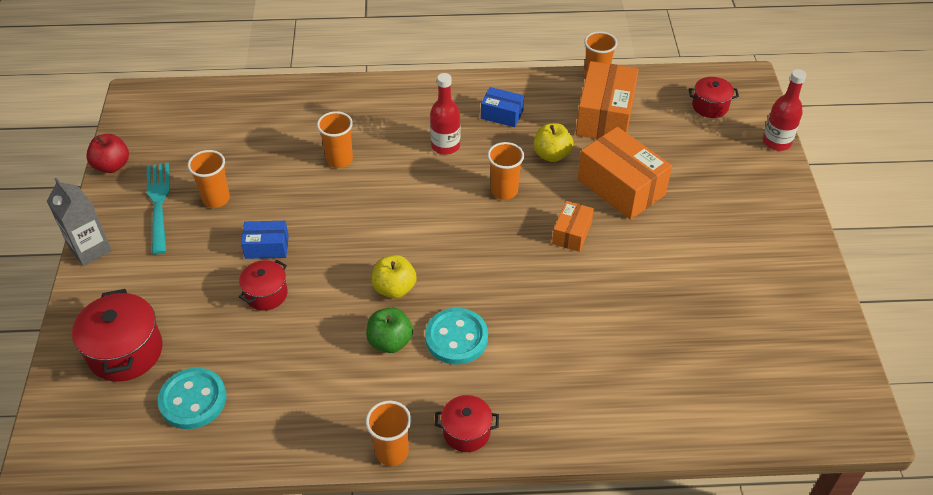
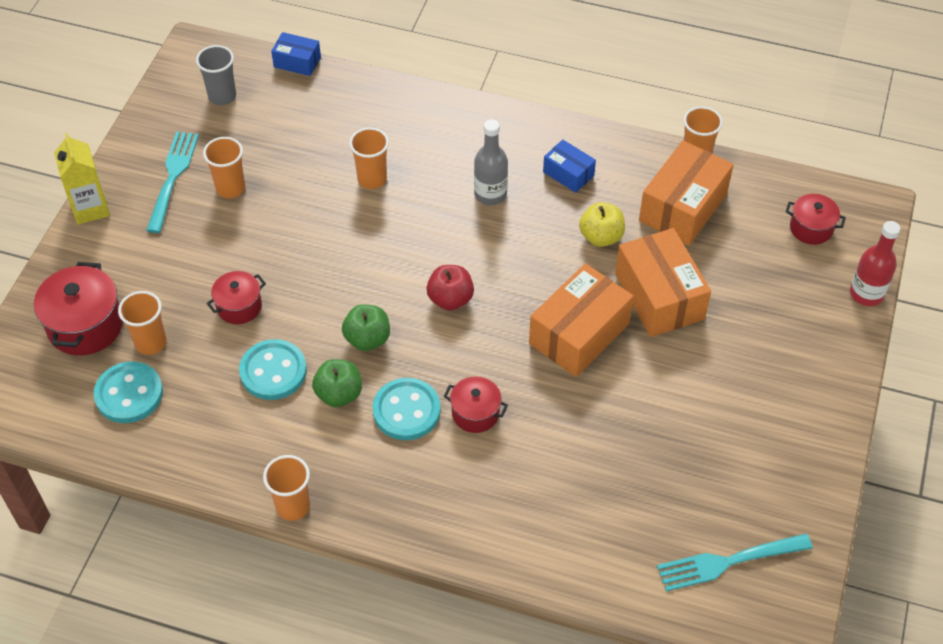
camera: 20 degrees right, 5 degrees up
grey carton [47,178,112,266] -> yellow carton [54,133,110,224]
red apple [86,134,129,173] -> red apple moved to [427,265,474,310]
blue box [241,221,289,259] -> blue box moved to [271,32,321,76]
yellow apple [372,255,417,299] -> green apple [342,304,390,351]
red bottle [430,73,460,155] -> grey bottle [474,119,508,205]
red pot [435,395,499,452] -> red pot moved to [444,376,508,433]
orange cup [488,142,524,200] -> orange cup moved to [118,291,167,355]
orange box [552,201,594,252] -> orange box [529,263,634,377], size x1.87
none -> grey cup [196,45,236,105]
none -> turquoise button [239,339,307,400]
none -> turquoise fork [657,534,813,591]

